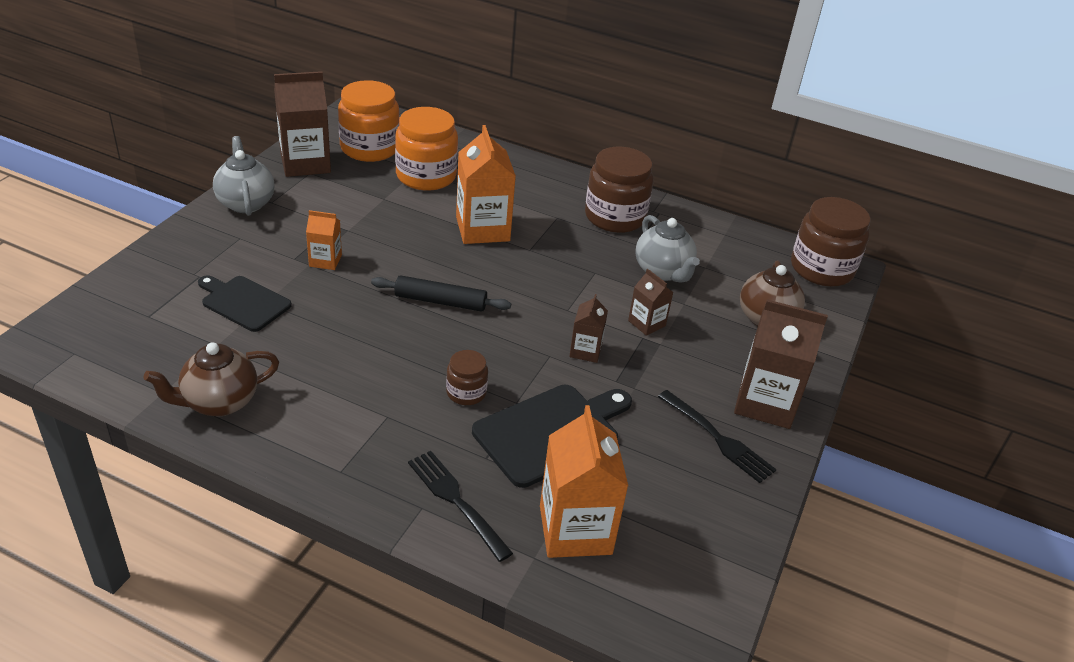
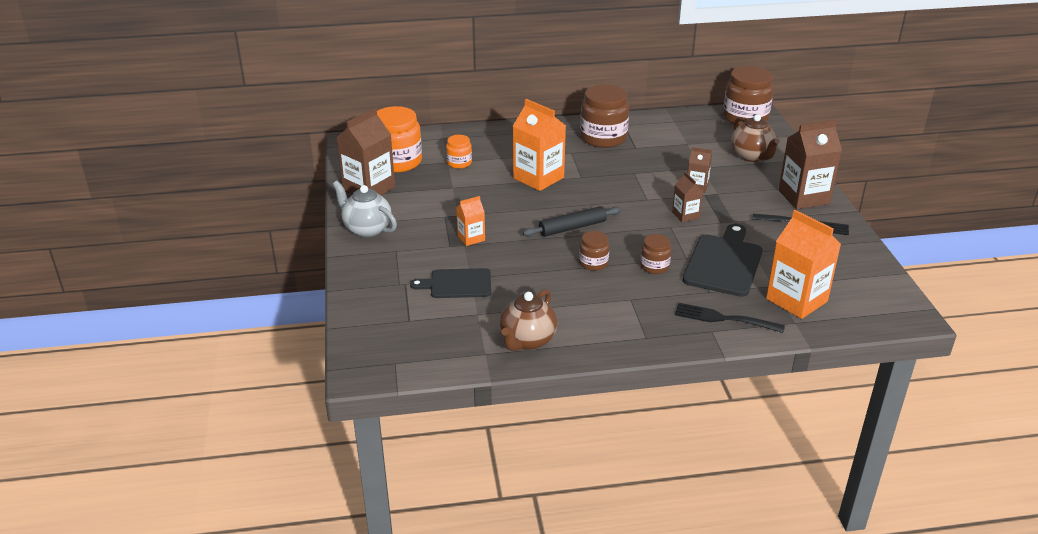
camera: 30 degrees left, 5 degrees down
orange jar [395,107,458,191] -> orange jar [446,135,472,169], size x0.52
grey teapot [635,215,700,282] -> none
none -> brown jar [579,231,609,271]

